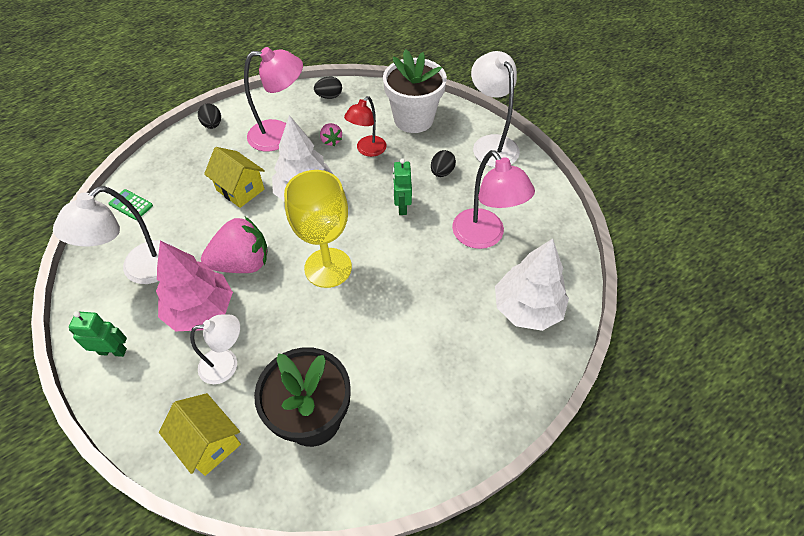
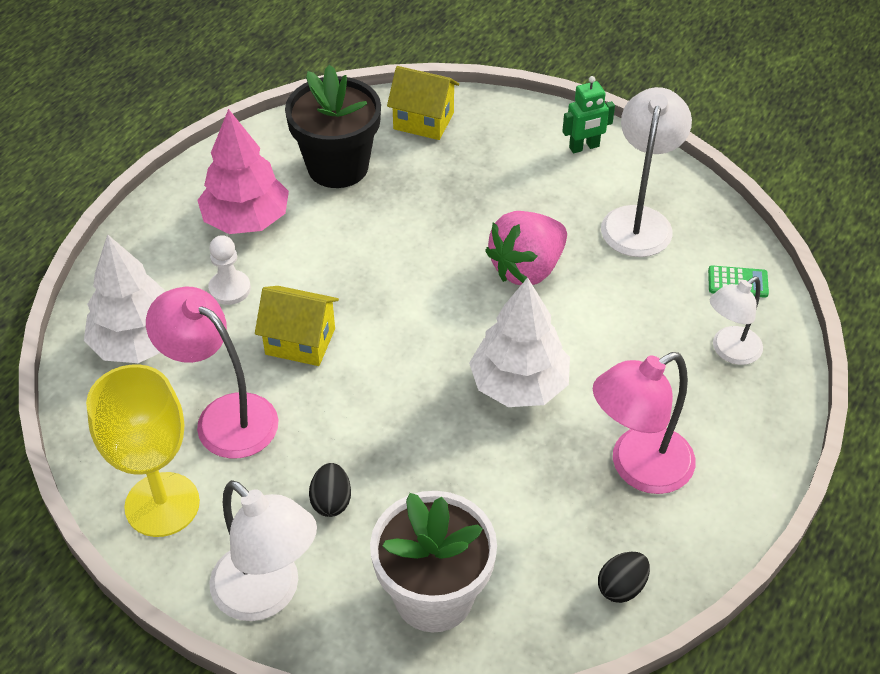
camera: 155 degrees right, 5 degrees down
pink tree [156,241,233,332] -> pink tree moved to [197,109,289,234]
white lamp [190,314,240,384] -> white lamp moved to [710,277,763,365]
black egg [198,103,221,129] -> none
yellow house [204,147,265,208] -> yellow house moved to [255,286,339,366]
yellow goblet [284,170,352,288] -> yellow goblet moved to [86,364,200,537]
pink strawberry [320,123,342,146] -> none
red lamp [344,96,387,157] -> none
green robot [393,158,412,215] -> none
none -> white pawn [208,235,251,305]

